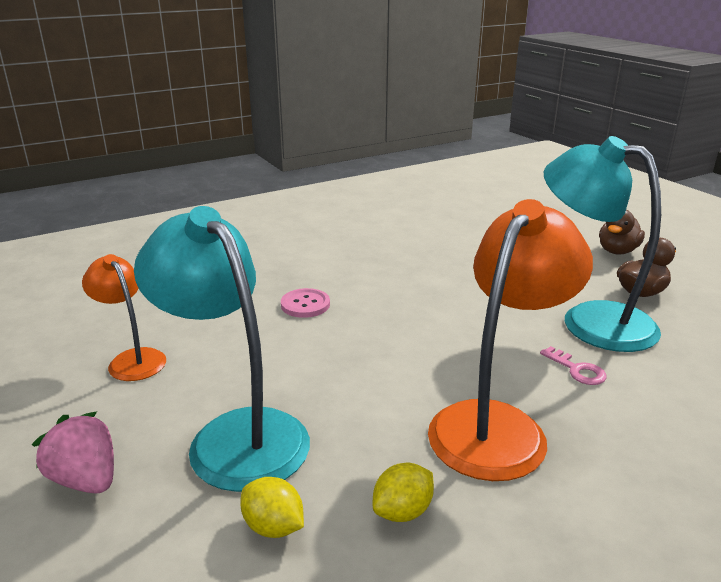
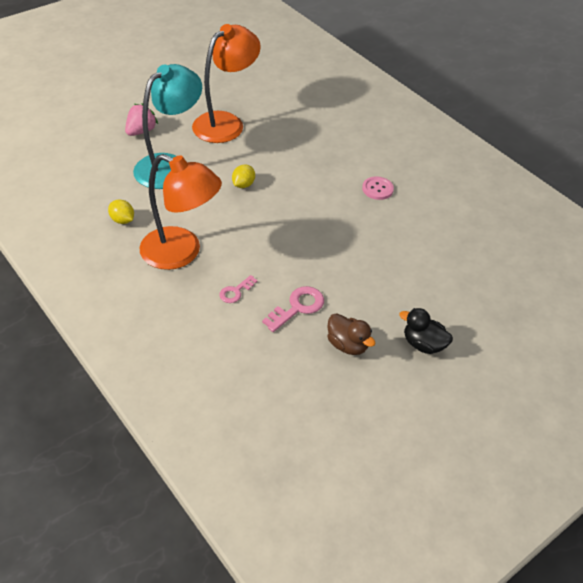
camera: 80 degrees right, 20 degrees up
orange lamp [82,254,166,381] -> orange lamp [192,24,261,143], size x1.79
yellow lemon [240,477,304,538] -> yellow lemon moved to [232,165,255,188]
pink button [281,288,330,318] -> pink button moved to [362,176,394,200]
turquoise lamp [544,136,661,352] -> pink key [262,286,324,332]
brown duck [599,210,645,254] -> black duck [399,308,453,354]

